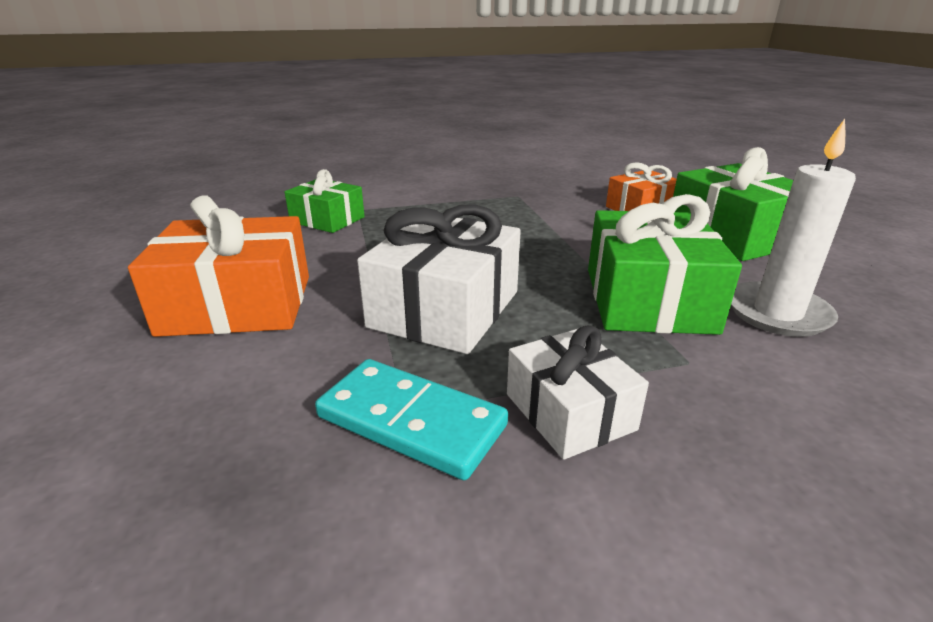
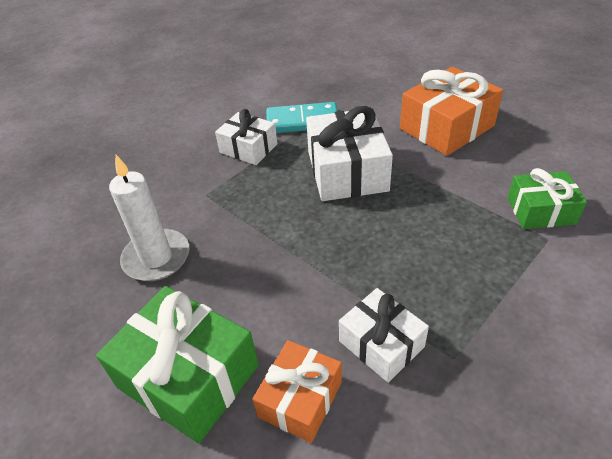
camera: 150 degrees right, 15 degrees up
green gift [588,194,742,335] -> none
none -> white gift [339,288,429,383]

